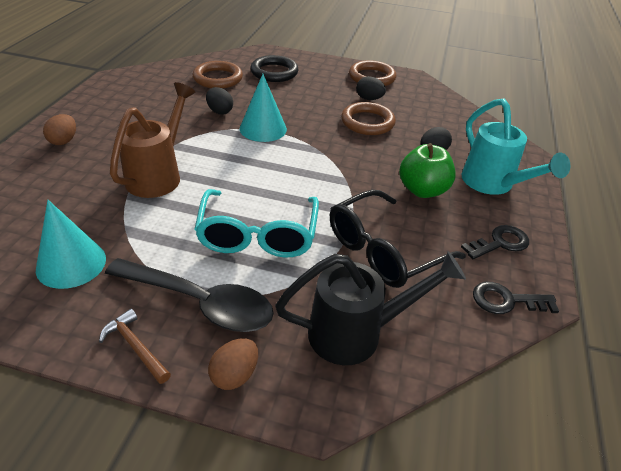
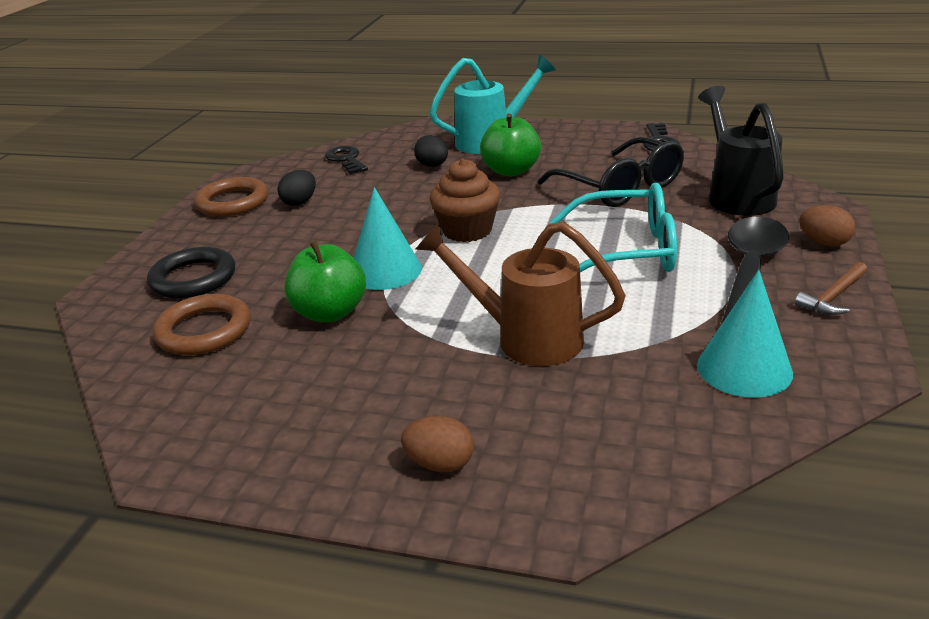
camera: 85 degrees left, 10 degrees down
black egg [206,87,233,115] -> green apple [284,241,366,322]
brown ring [341,102,396,135] -> none
black key [461,225,529,259] -> black key moved to [325,146,368,174]
none -> brown cupcake [430,159,500,242]

